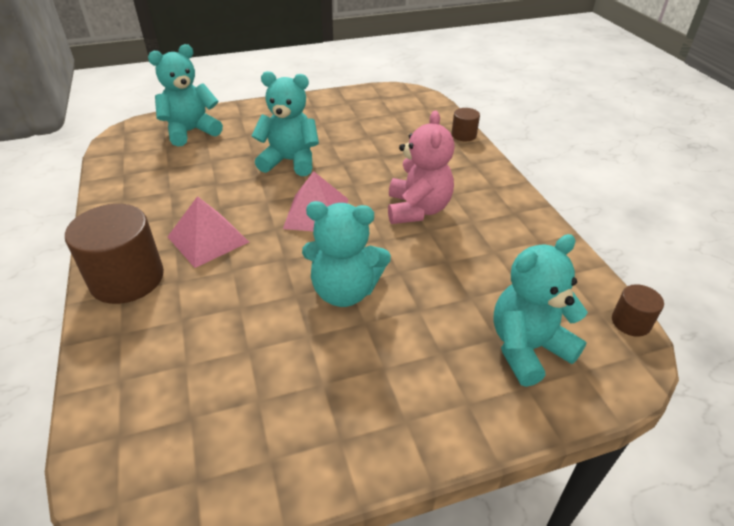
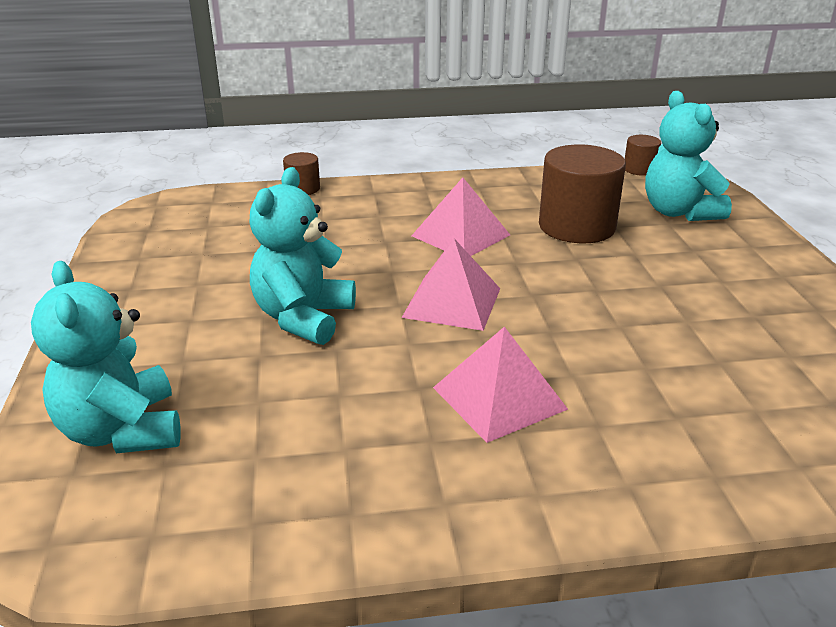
camera: 80 degrees left, 10 degrees down
brown cylinder [65,204,164,304] -> brown cylinder moved to [539,144,626,243]
turquoise teddy bear [302,201,391,307] -> none
pink teddy bear [388,111,455,224] -> pink pyramid [412,177,510,256]

